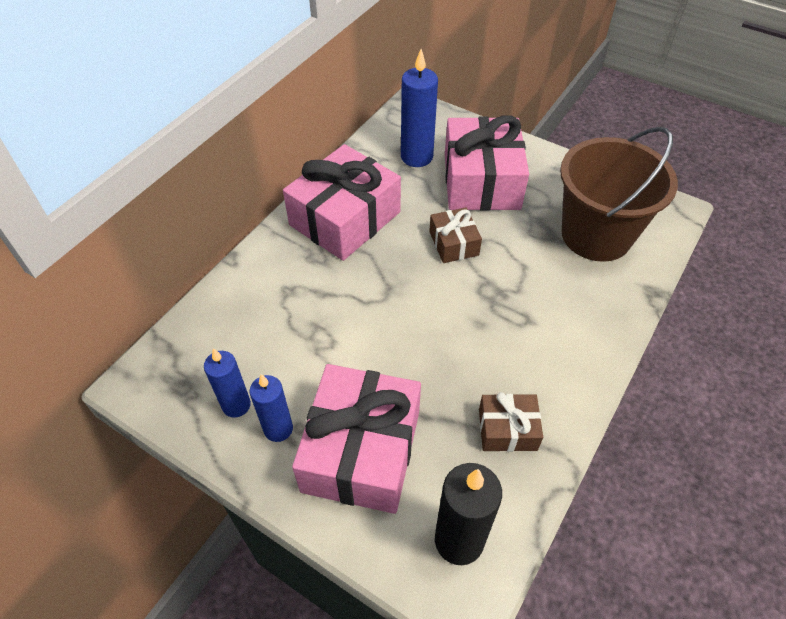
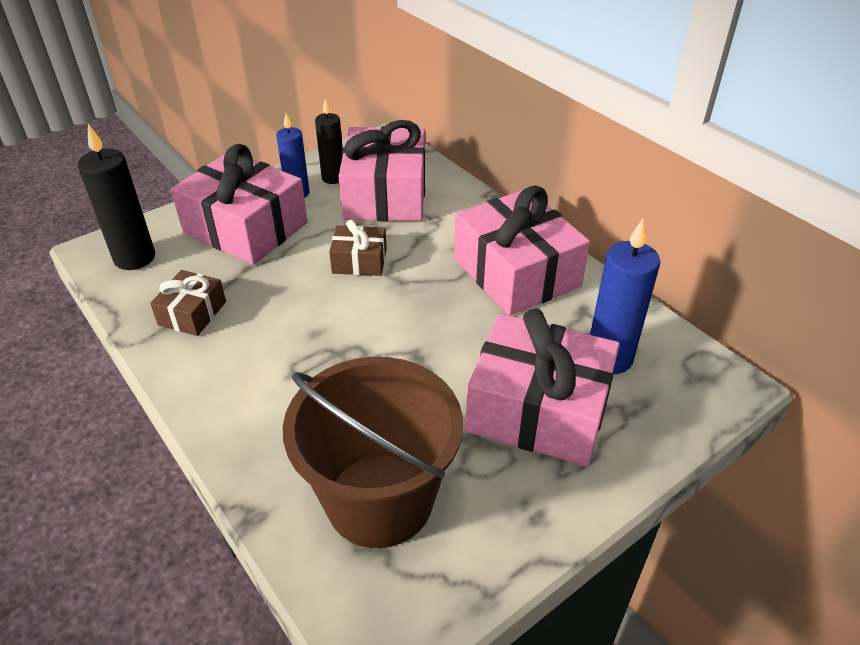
camera: 110 degrees right, 10 degrees down
blue candle [204,348,251,418] -> black candle [315,99,343,184]
brown gift [429,207,482,263] -> brown gift moved to [329,220,387,276]
none -> pink gift [338,120,425,221]

